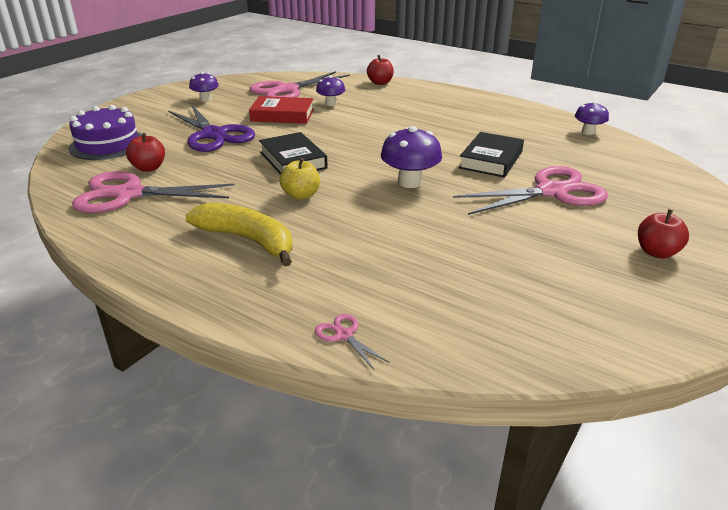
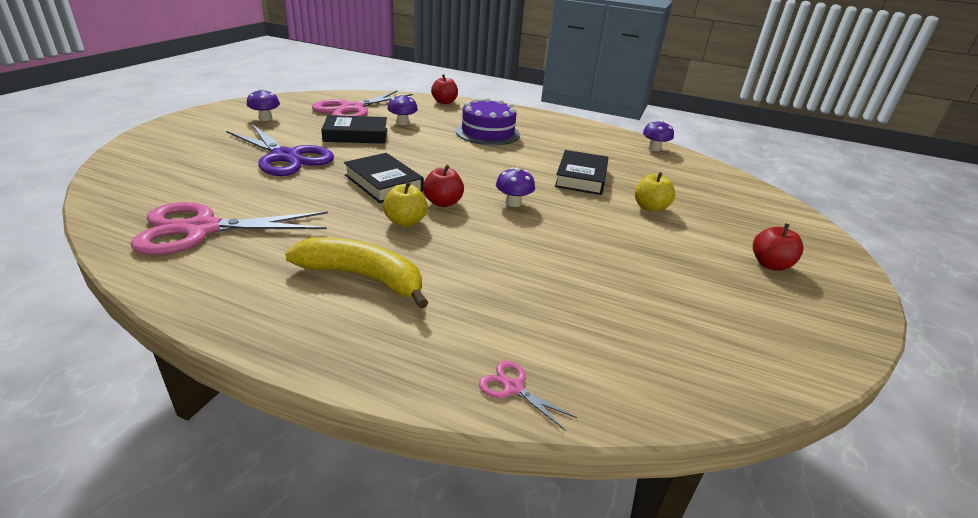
camera: 15 degrees left, 0 degrees up
purple cake [69,105,142,160] -> purple cake moved to [456,98,520,145]
red apple [126,133,165,172] -> red apple moved to [423,165,464,207]
red book [249,96,314,124] -> black book [321,115,387,144]
purple mushroom [381,126,442,188] -> purple mushroom [496,168,535,207], size x0.63
pink scissors [453,166,608,215] -> yellow apple [635,172,675,212]

